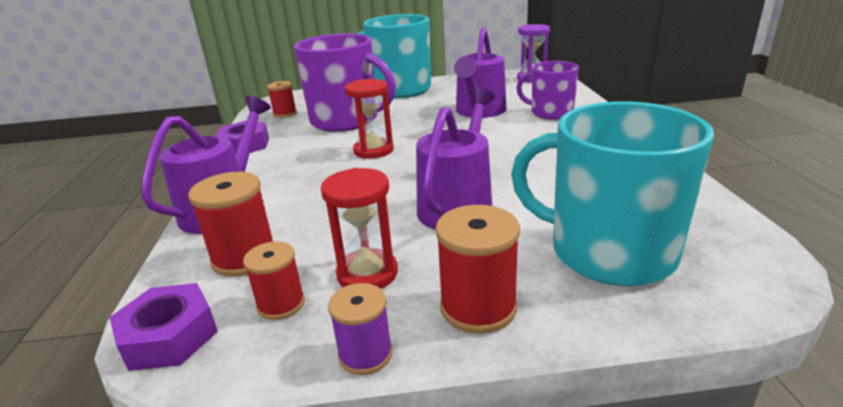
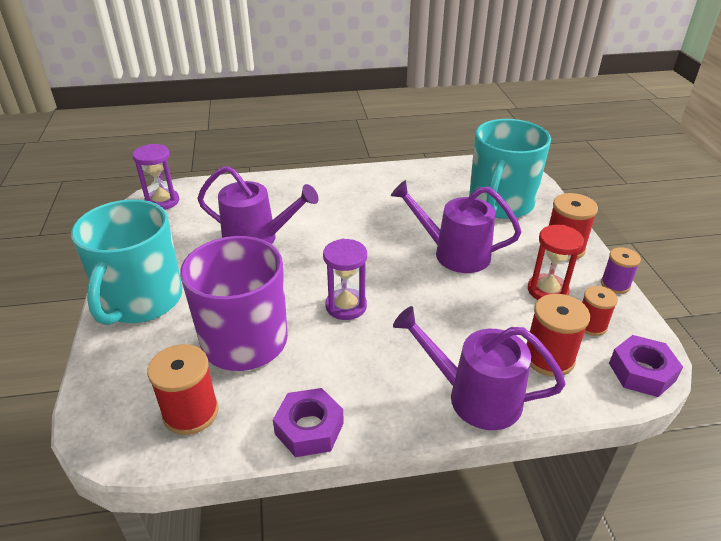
camera: 95 degrees left, 10 degrees up
red spool [267,81,297,118] -> red spool [147,344,219,435], size x1.54
red hourglass [345,79,394,159] -> purple hourglass [323,239,367,320]
purple mug [516,61,579,120] -> none

